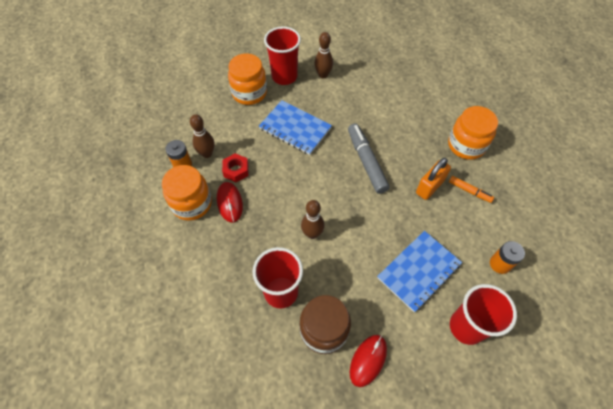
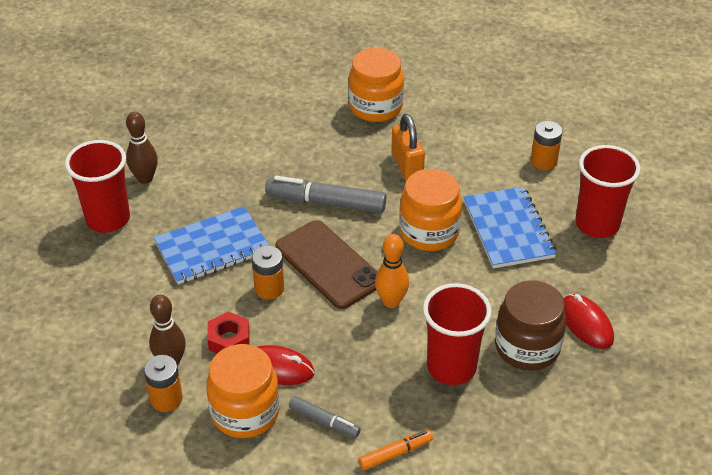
camera: 60 degrees left, 15 degrees down
orange jar [228,54,267,105] -> orange jar moved to [399,169,462,251]
brown bowling pin [301,200,325,239] -> orange bowling pin [375,234,409,308]
orange marker [449,176,494,203] -> orange marker moved to [358,430,433,470]
none -> orange battery [252,246,284,299]
none -> brown phone [275,220,377,309]
none -> grey marker [289,396,361,438]

